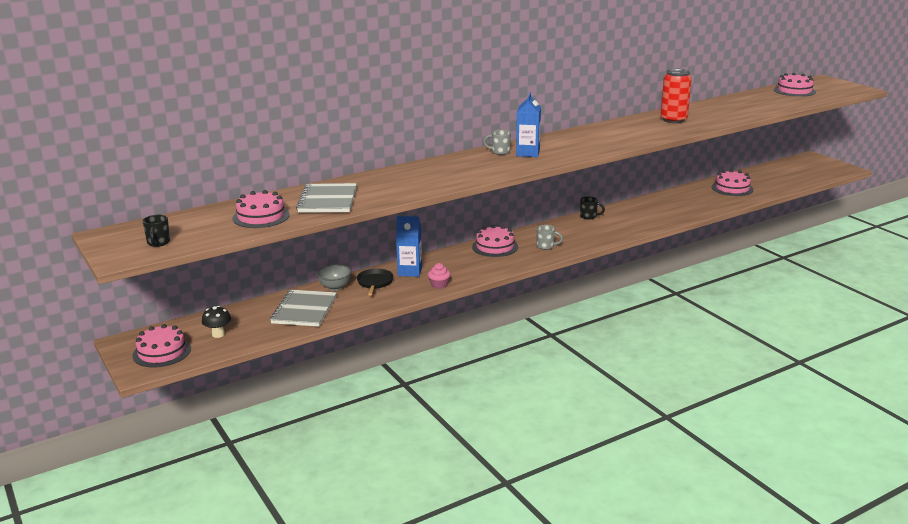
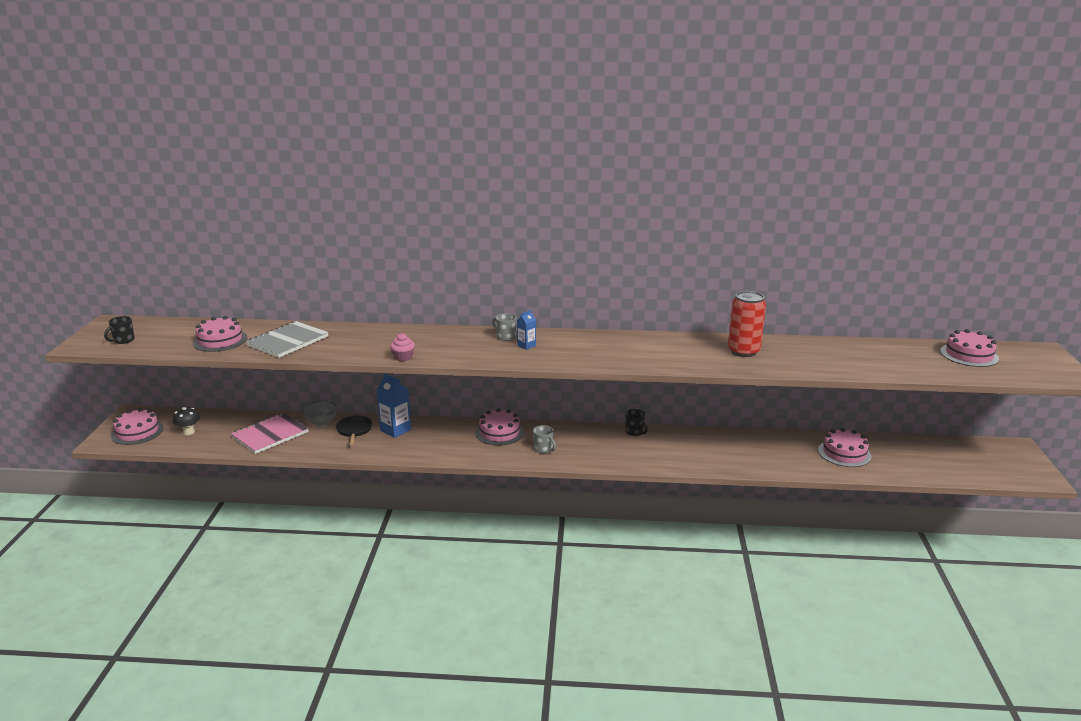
camera: 35 degrees right, 0 degrees up
grey notebook [270,290,337,327] -> pink notebook [231,413,309,454]
black pan [357,269,393,296] -> black pan turned 45 degrees counterclockwise [336,416,372,445]
pink cupcake [428,263,450,289] -> pink cupcake moved to [390,333,415,361]
blue carton [516,92,541,157] -> blue carton [517,310,536,350], size x0.57

